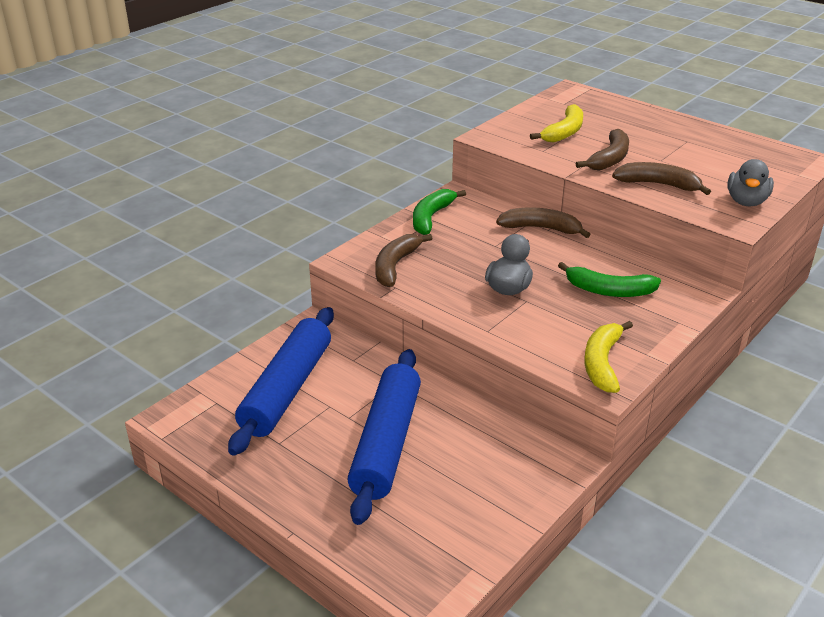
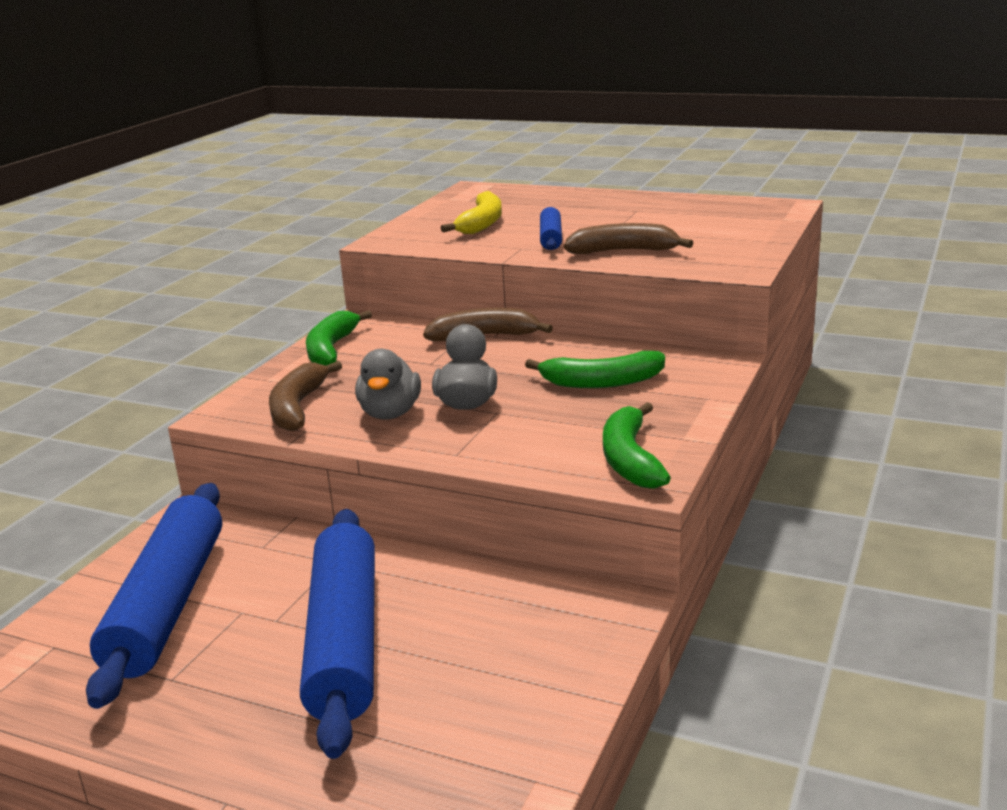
camera: 15 degrees left, 10 degrees down
brown banana [576,129,629,170] -> blue rolling pin [540,207,562,250]
yellow banana [584,321,633,393] -> green banana [603,402,671,489]
grey duck [727,159,774,206] -> grey duck moved to [355,349,421,420]

